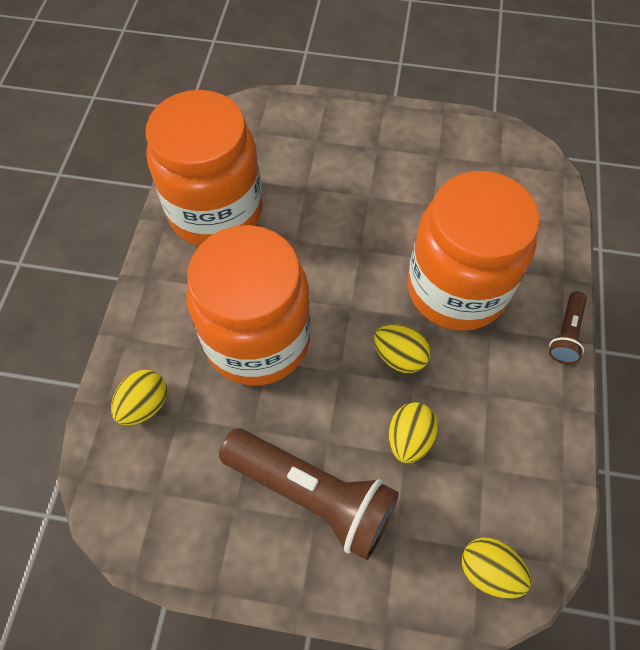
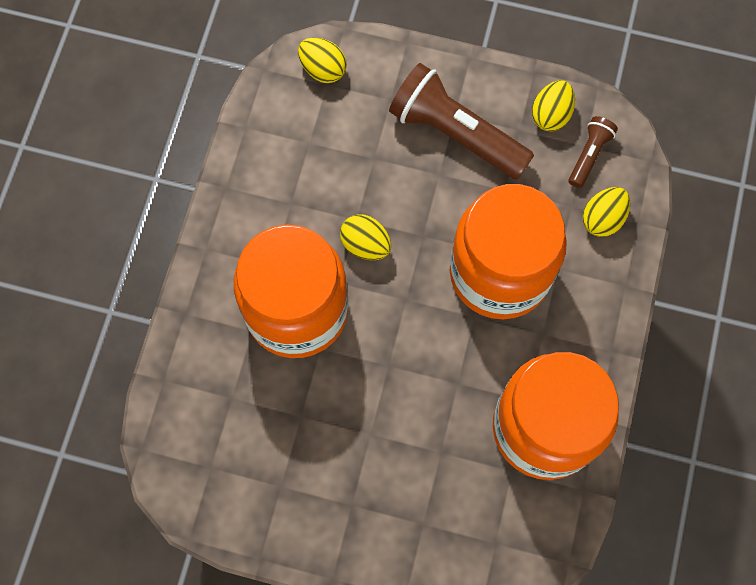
camera: 175 degrees left, 10 degrees up
yellow egg [389,402,438,463] -> yellow egg moved to [532,80,575,131]
brown flashlight [549,291,587,364] -> brown flashlight moved to [569,116,618,188]

